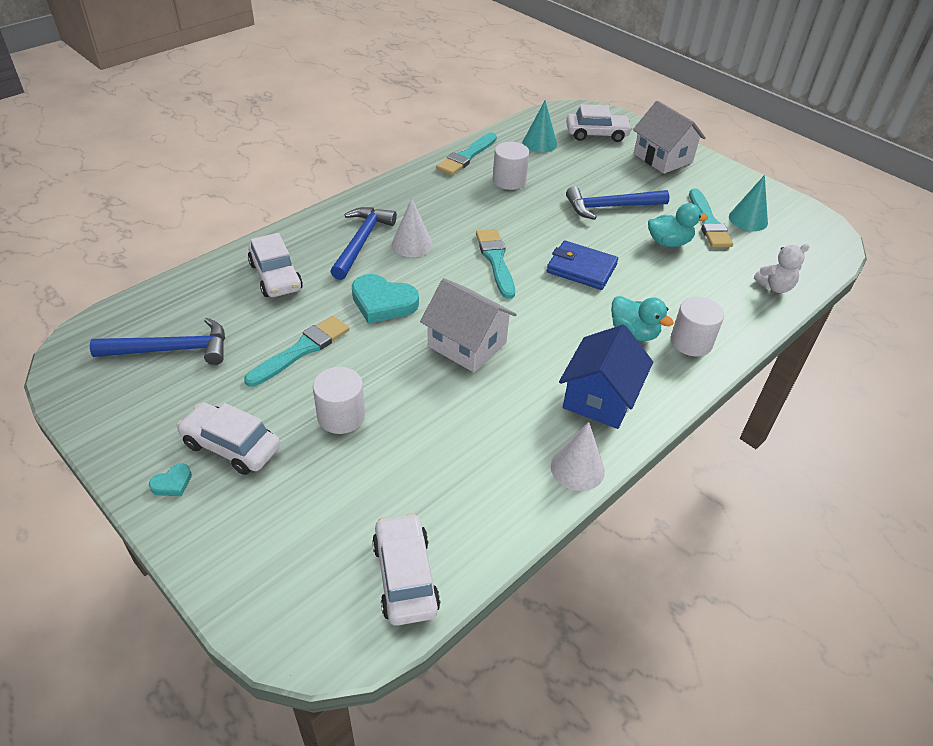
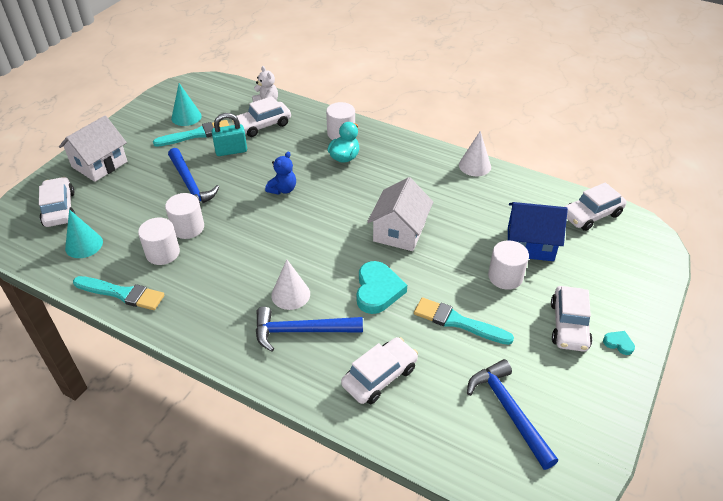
camera: 105 degrees left, 0 degrees up
turquoise brush [476,229,515,299] -> none
blue wallet [547,240,618,290] -> blue teddy bear [265,151,296,195]
blue house [559,325,653,429] -> blue house moved to [508,202,568,261]
turquoise duck [648,203,708,247] -> turquoise padlock [211,113,247,156]
none -> white cylinder [165,193,204,239]
none -> white car [232,96,291,137]

